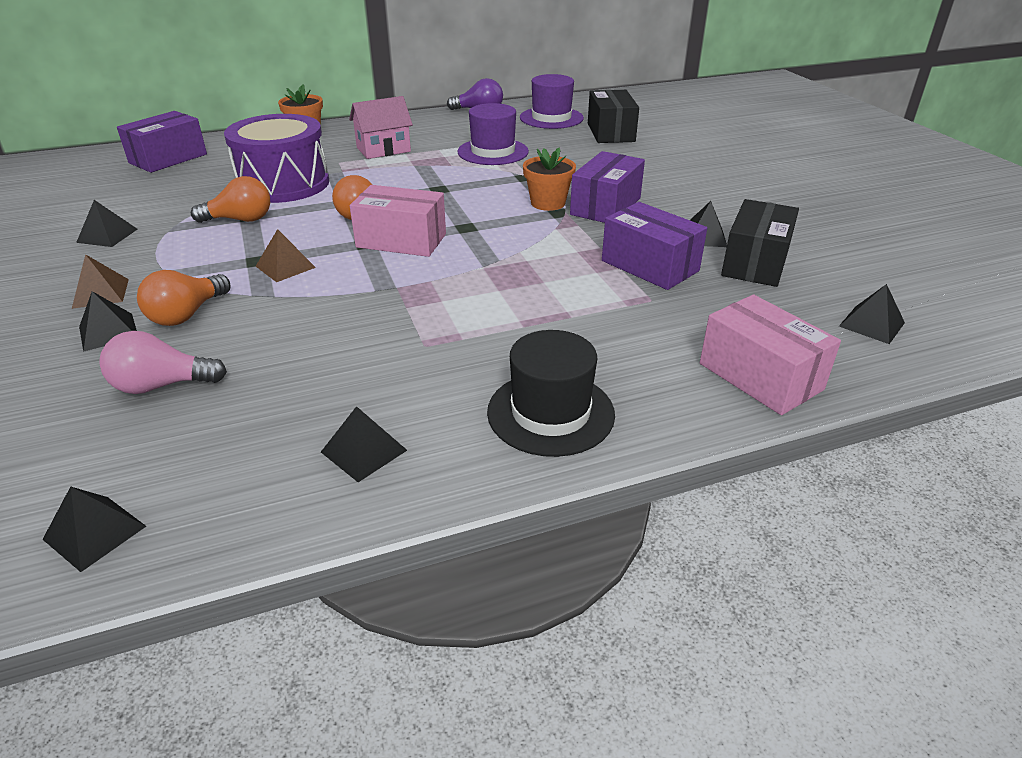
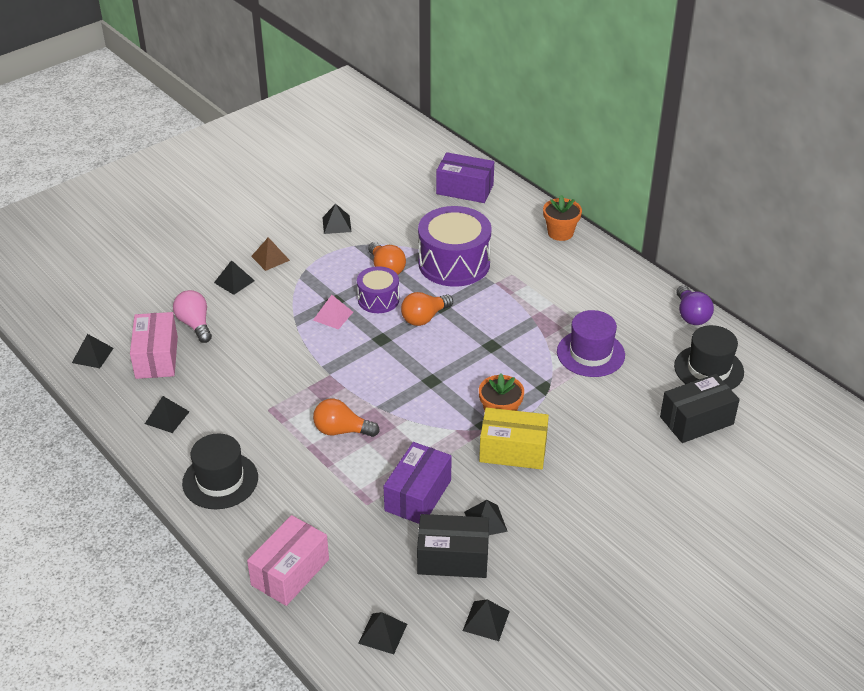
camera: 70 degrees right, 5 degrees up
orange light bulb [137,270,230,326] -> orange light bulb moved to [313,399,380,437]
brown pyramid [256,229,316,282] -> pink pyramid [313,295,353,330]
pink house [349,96,413,159] -> none
pink box [350,185,446,257] -> pink box moved to [130,312,178,379]
purple hat [520,74,584,129] -> black hat [674,325,744,390]
purple box [570,151,645,223] -> yellow box [479,407,549,470]
none -> purple drum [357,266,399,313]
none -> black pyramid [463,599,510,641]

